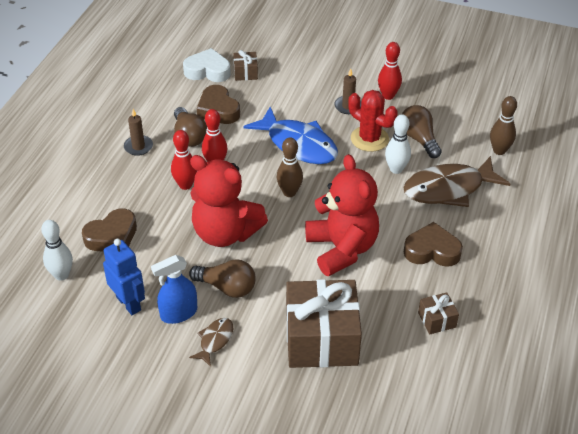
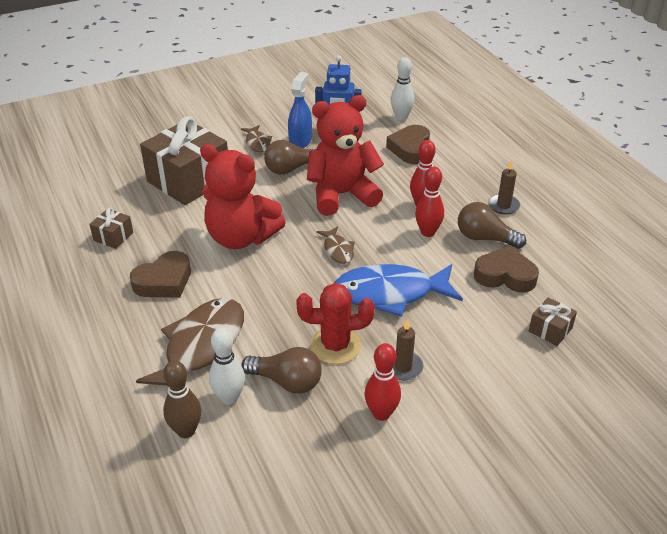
camera: 135 degrees right, 5 degrees down
white heart [183,48,231,82] -> none
brown bowling pin [277,137,303,197] -> brown fish [317,226,355,264]
white bowling pin [385,114,411,174] -> white bowling pin moved to [209,328,245,405]

